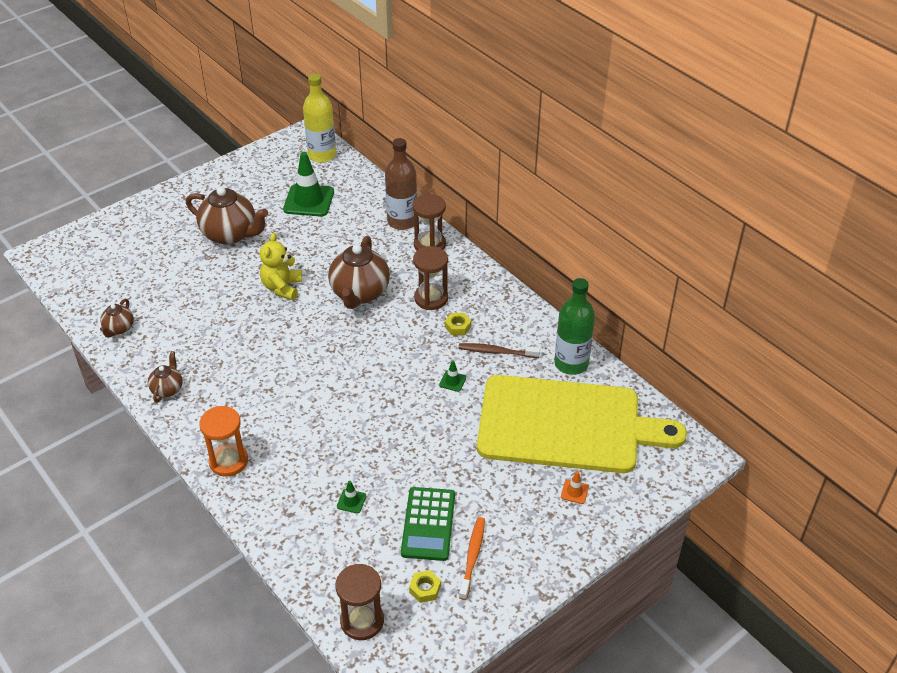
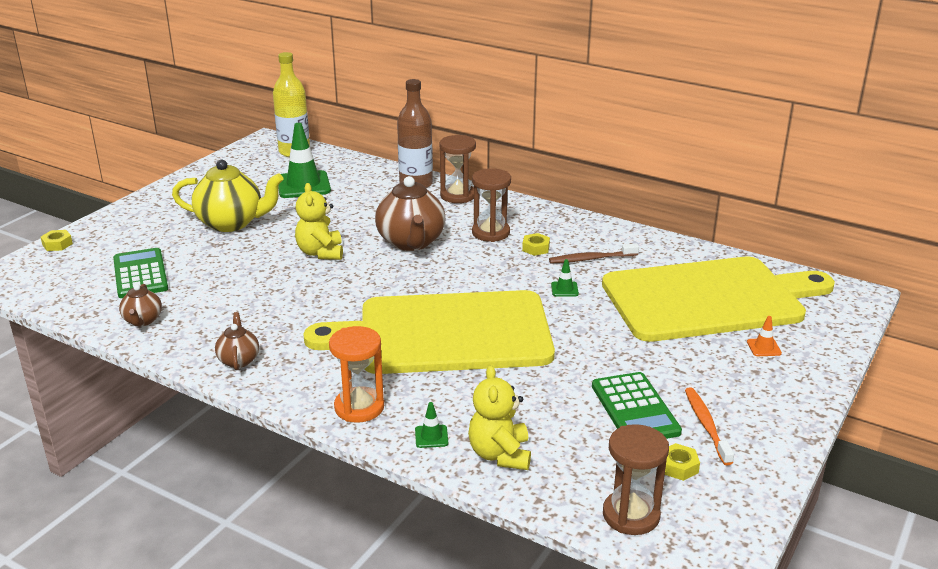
camera: 20 degrees left, 15 degrees down
brown teapot [186,187,268,245] -> yellow teapot [172,160,284,232]
green traffic cone [337,481,366,513] -> green traffic cone moved to [415,402,448,448]
green bottle [554,278,595,375] -> none
none -> yellow nut [41,230,73,251]
none -> green calculator [113,248,168,298]
none -> yellow cutting board [303,290,555,374]
none -> yellow teddy bear [468,365,531,470]

